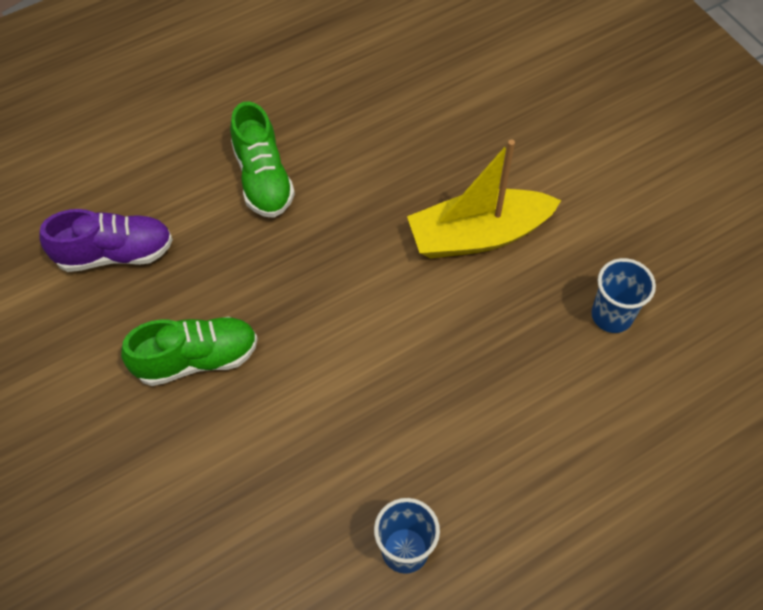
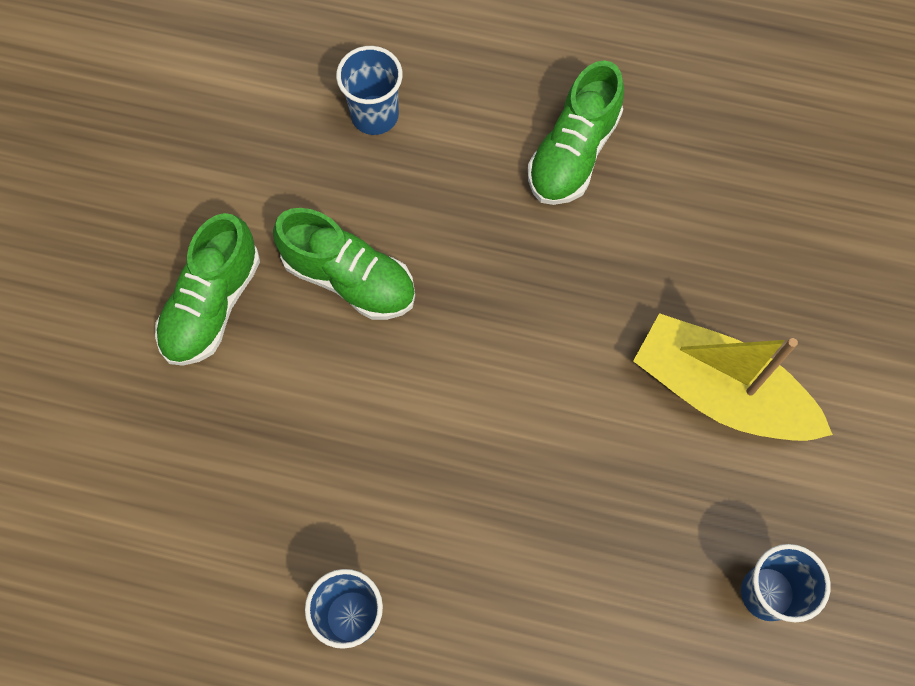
camera: 45 degrees right, 10 degrees up
purple shoe [39,209,173,272] -> blue cup [336,46,403,135]
none -> green shoe [155,213,260,366]

